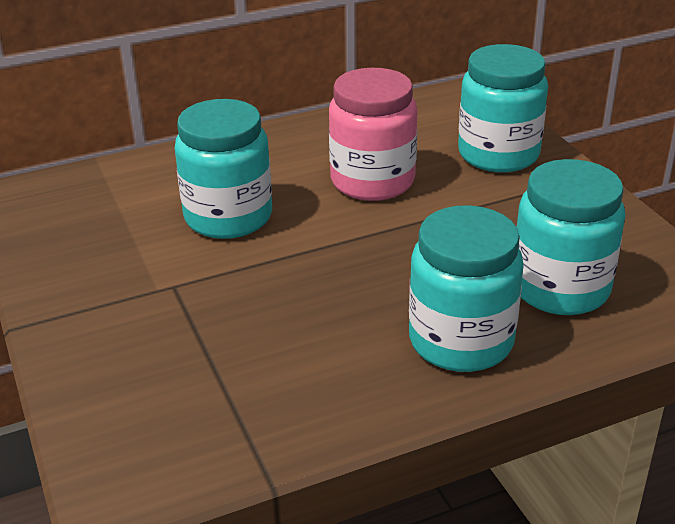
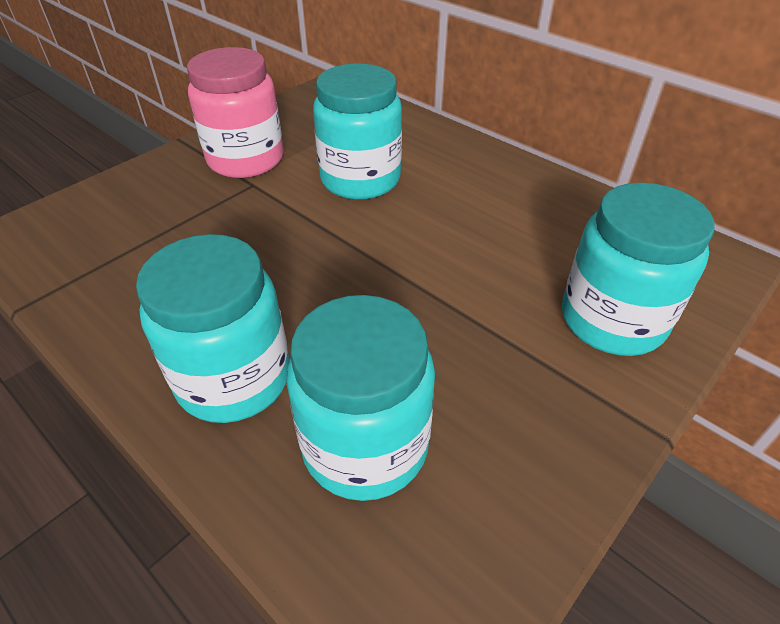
camera: 65 degrees right, 10 degrees up
pink jar [329,68,417,201] -> pink jar moved to [187,47,284,178]

